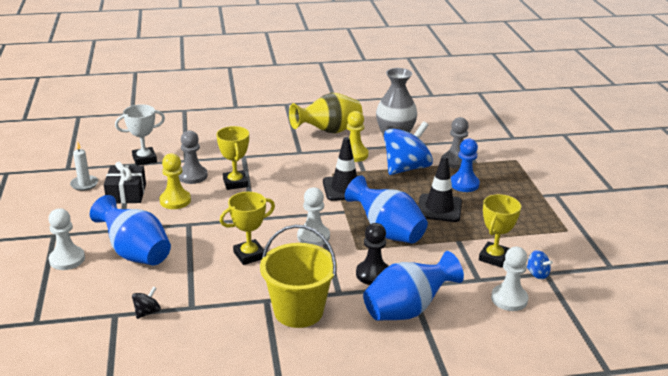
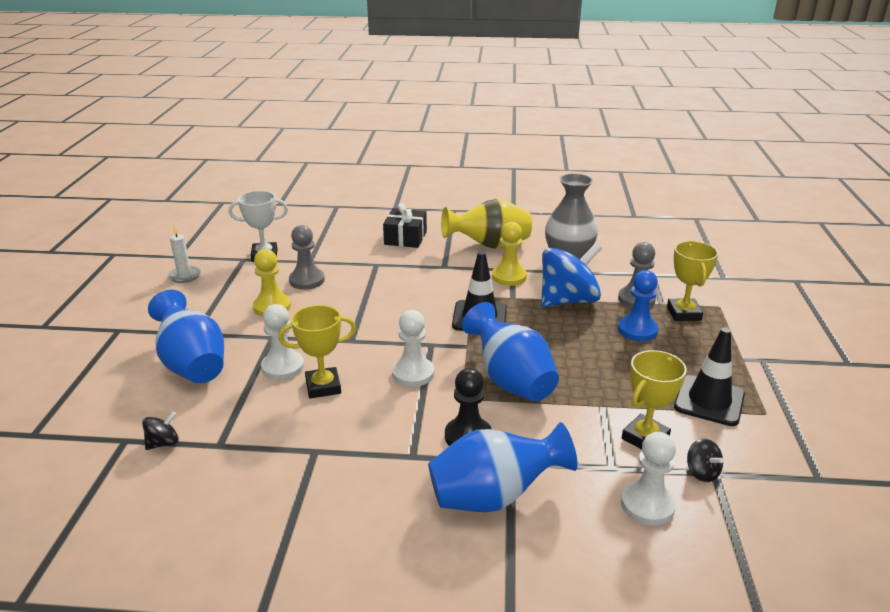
camera: 15 degrees right, 0 degrees up
white pawn [48,208,85,270] -> white pawn moved to [261,304,304,380]
black gift [104,162,146,204] -> black gift moved to [383,203,427,248]
yellow trophy [216,126,249,190] -> yellow trophy moved to [667,241,718,321]
yellow bucket [260,225,337,328] -> none
black traffic cone [418,156,462,222] -> black traffic cone moved to [674,328,745,426]
blue spinning top [527,250,553,280] -> black spinning top [687,438,724,482]

